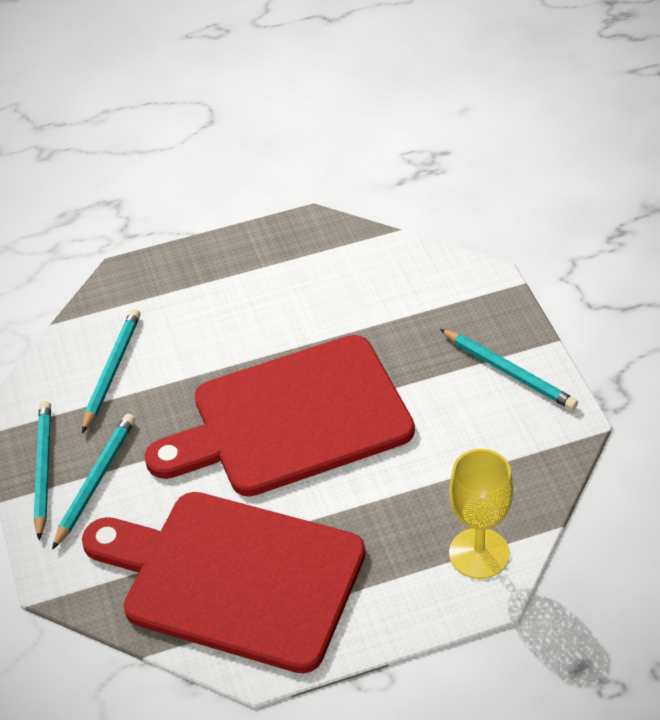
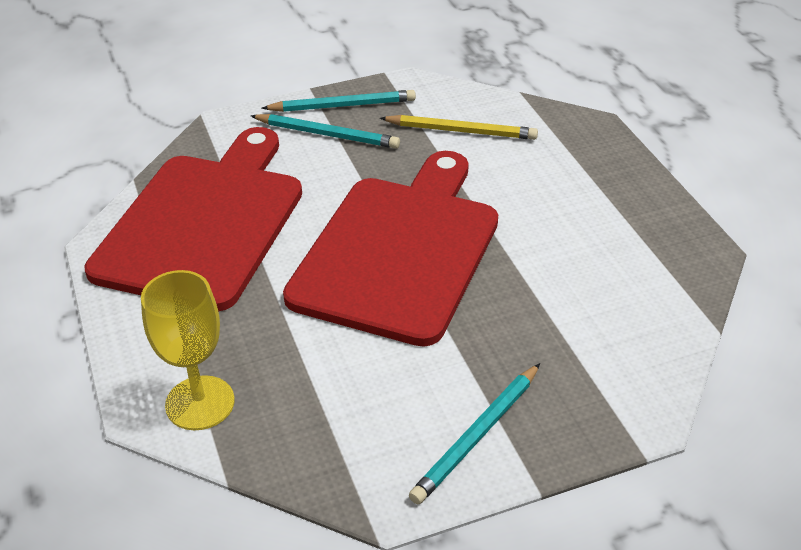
camera: 85 degrees right, 5 degrees down
turquoise pencil [82,309,140,433] -> yellow pencil [380,115,538,140]
red cutting board [145,335,415,496] -> red cutting board turned 45 degrees clockwise [283,151,498,347]

